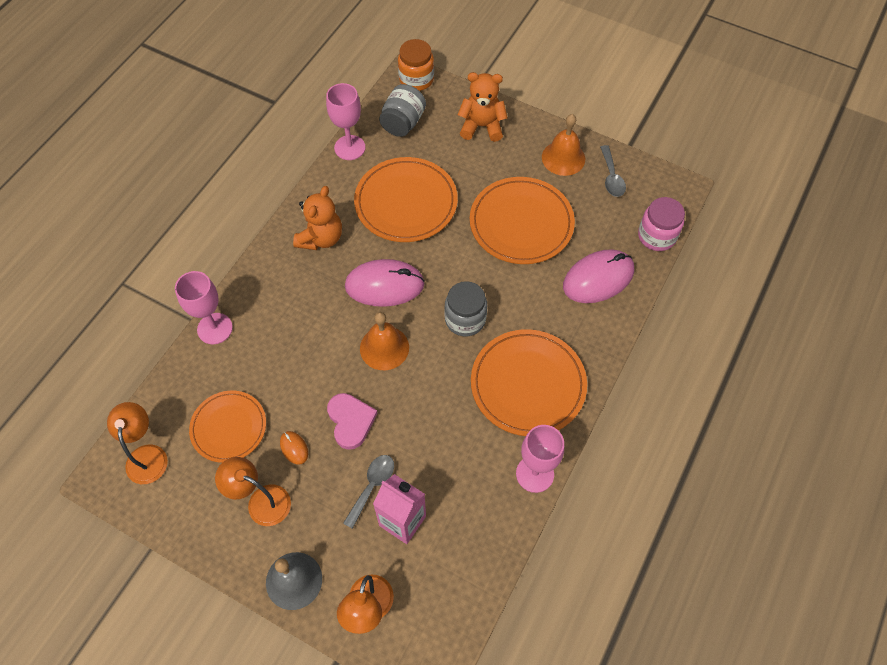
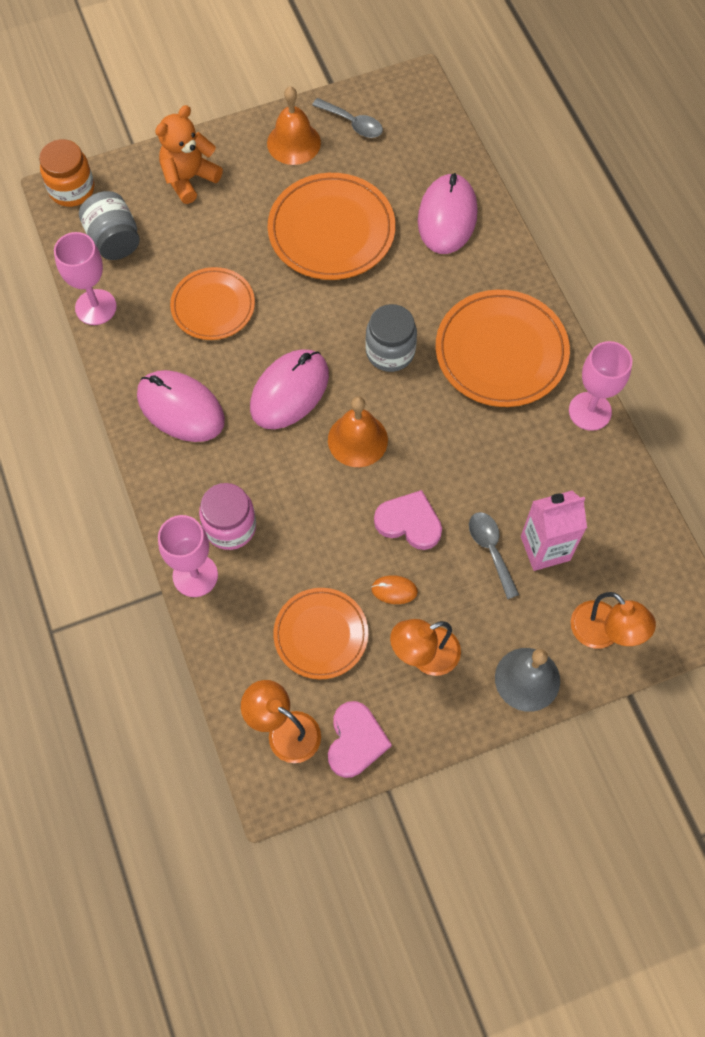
camera: 50 degrees left, 5 degrees up
orange teddy bear [293,186,342,250] -> pink mouse [137,370,225,442]
orange plate [354,157,458,242] -> orange plate [170,267,255,340], size x0.64
pink jar [638,197,685,251] -> pink jar moved to [199,483,256,550]
none -> pink heart [328,701,392,778]

